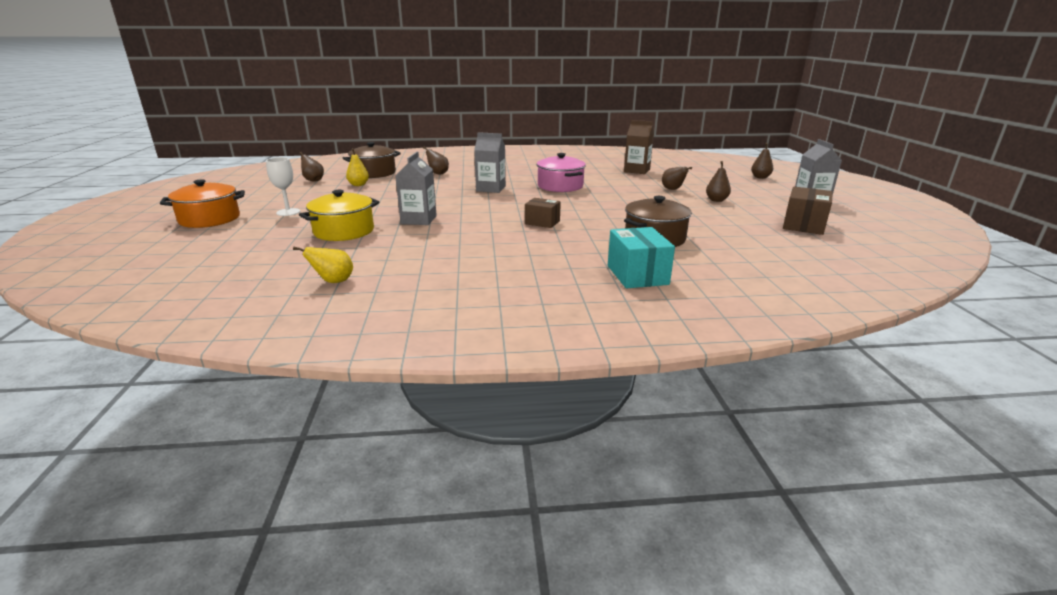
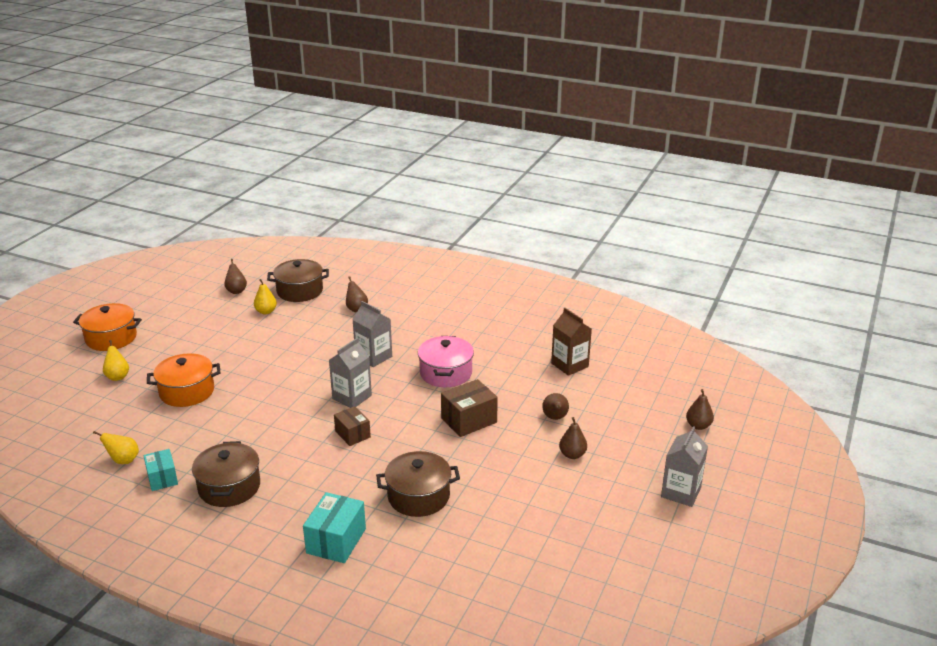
camera: 30 degrees right, 5 degrees up
white goblet [266,157,300,216] -> none
yellow pot [299,190,379,241] -> orange pot [147,353,220,407]
grey carton [395,152,437,225] -> grey carton moved to [329,338,372,408]
brown box [783,187,833,235] -> brown box moved to [441,379,498,437]
none -> yellow pear [103,340,129,381]
none -> turquoise box [143,449,178,491]
none -> brown pot [192,441,260,507]

